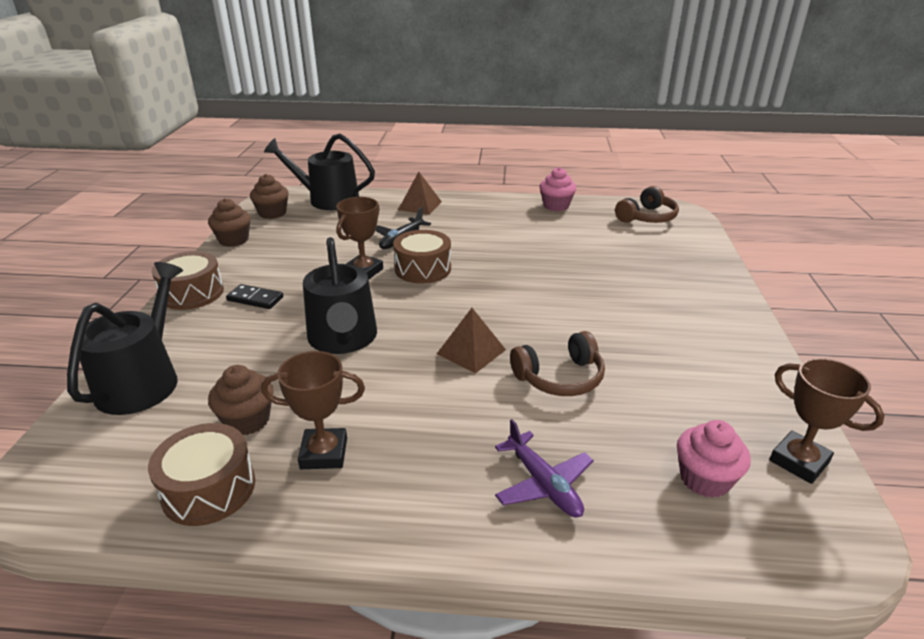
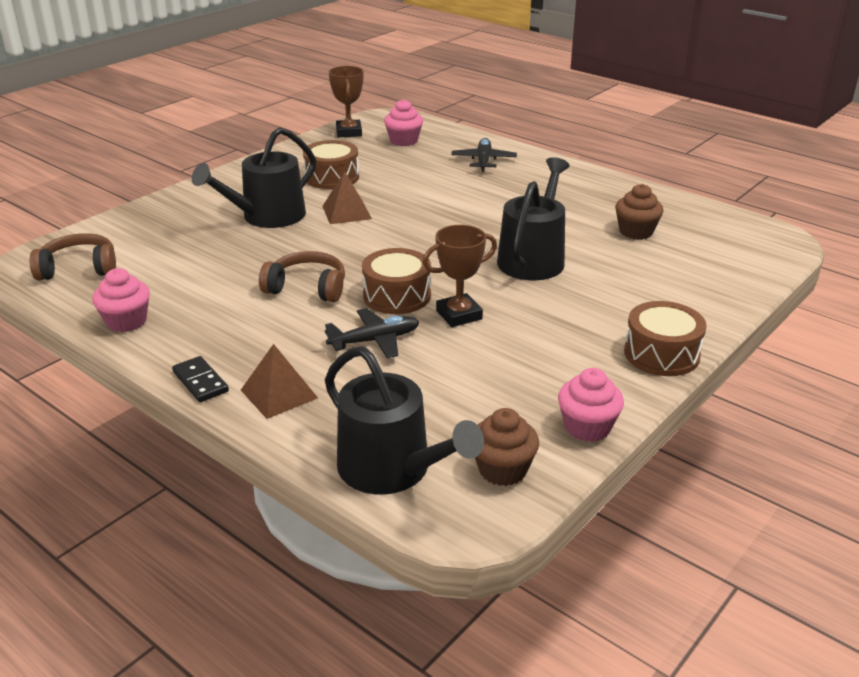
camera: 145 degrees left, 0 degrees up
black watering can [67,262,183,415] -> black watering can moved to [192,127,316,228]
brown drum [148,423,255,526] -> brown drum moved to [303,140,359,189]
brown cupcake [208,198,251,247] -> pink cupcake [558,368,624,442]
black domino [226,284,283,309] -> black domino moved to [172,356,229,402]
brown trophy [261,351,365,469] -> none
brown pyramid [437,308,506,374] -> brown pyramid moved to [322,171,372,224]
purple plane [495,419,594,517] -> black plane [451,138,517,172]
brown headphones [510,331,605,396] -> brown headphones moved to [259,251,345,302]

